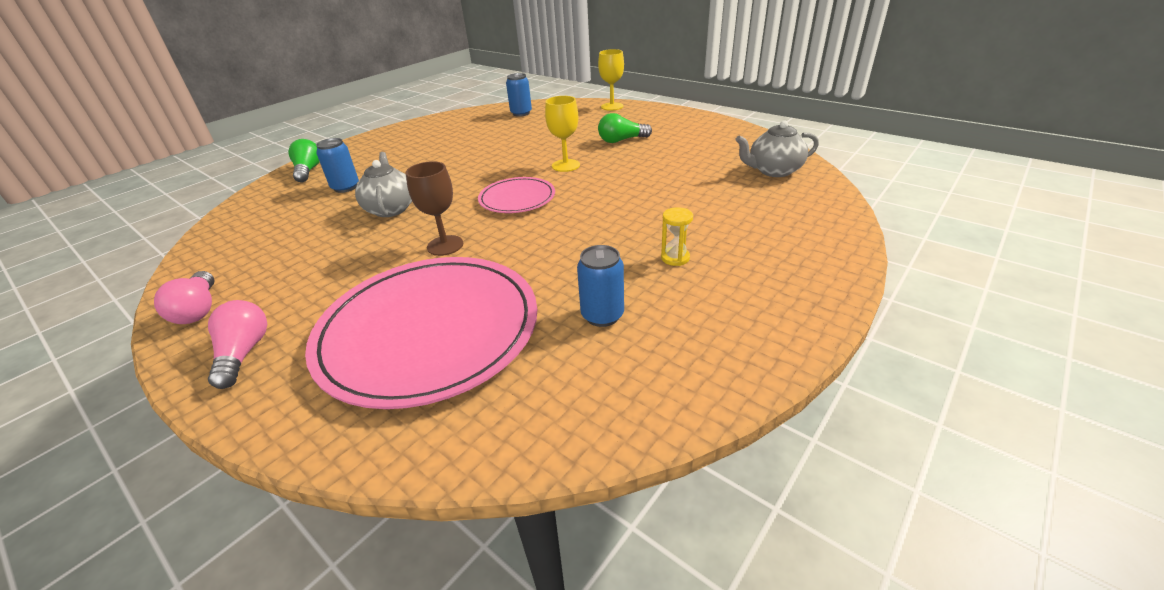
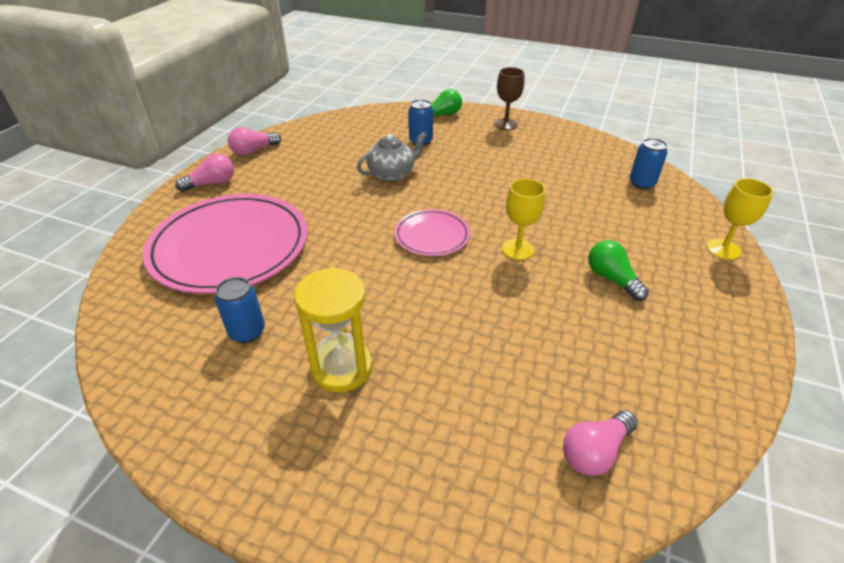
camera: 70 degrees right, 5 degrees up
brown goblet [406,161,463,256] -> brown goblet moved to [494,67,524,130]
yellow hourglass [661,207,693,266] -> yellow hourglass [294,267,372,393], size x2.09
grey teapot [735,120,819,177] -> pink light bulb [563,410,638,476]

